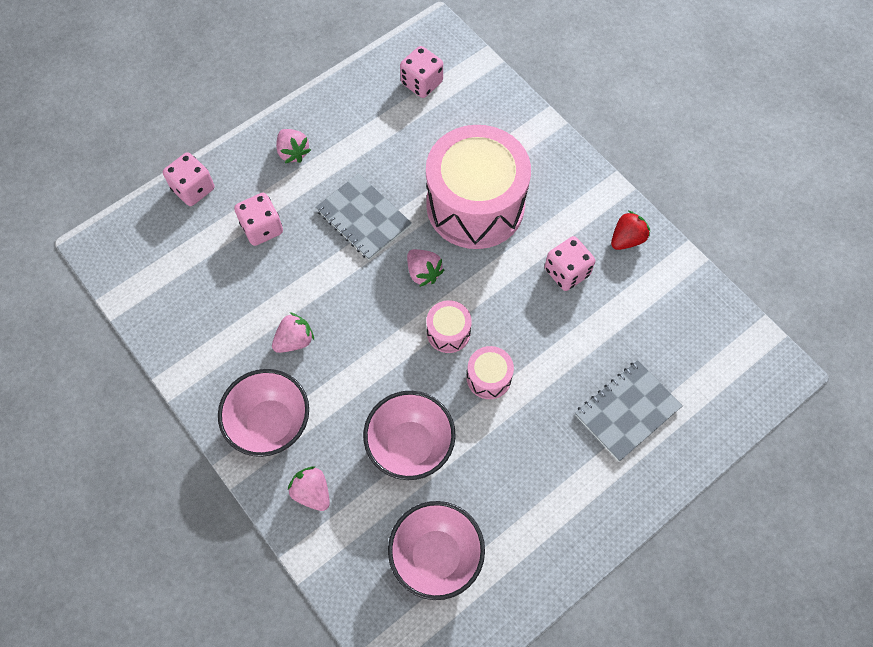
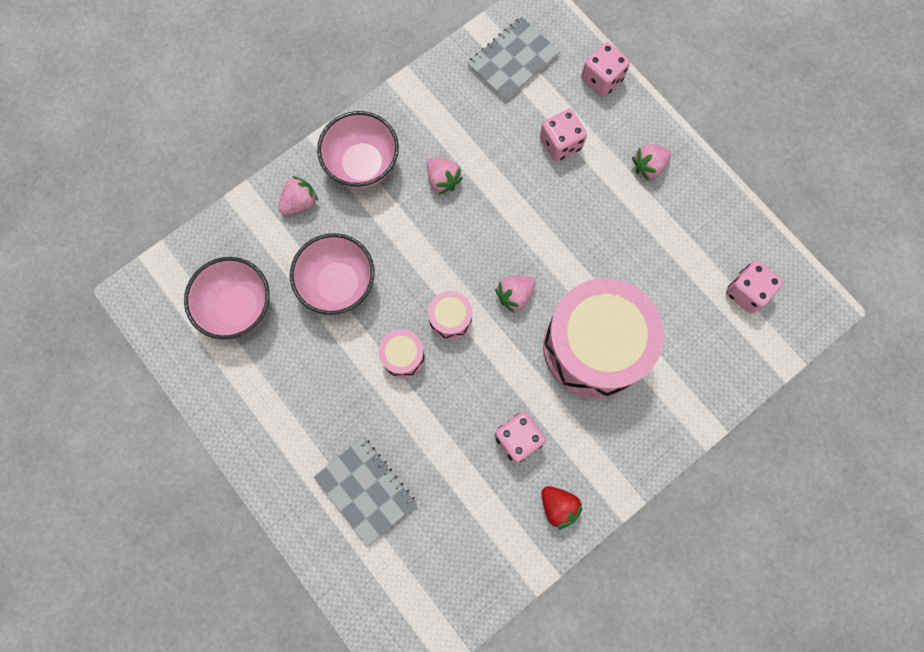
camera: 90 degrees right, 10 degrees up
grey notebook [315,173,412,260] -> grey notebook moved to [467,17,560,101]

